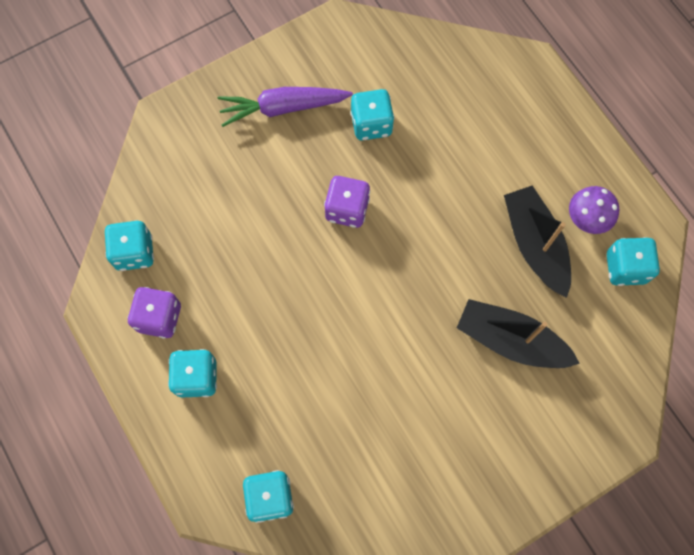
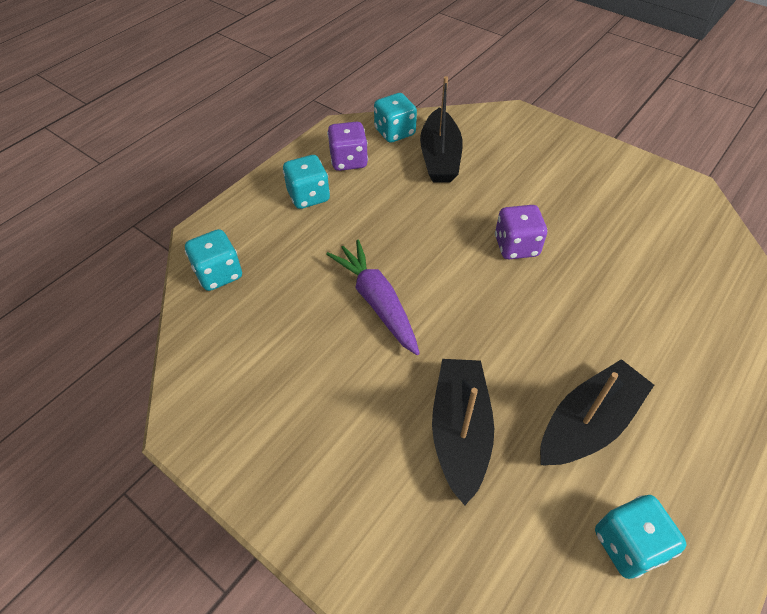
camera: 70 degrees right, 20 degrees down
purple carrot [218,87,353,127] -> purple carrot moved to [326,240,420,355]
turquoise dice [350,89,394,141] -> none
purple mushroom [569,186,619,234] -> none
none -> black boat [420,76,463,183]

